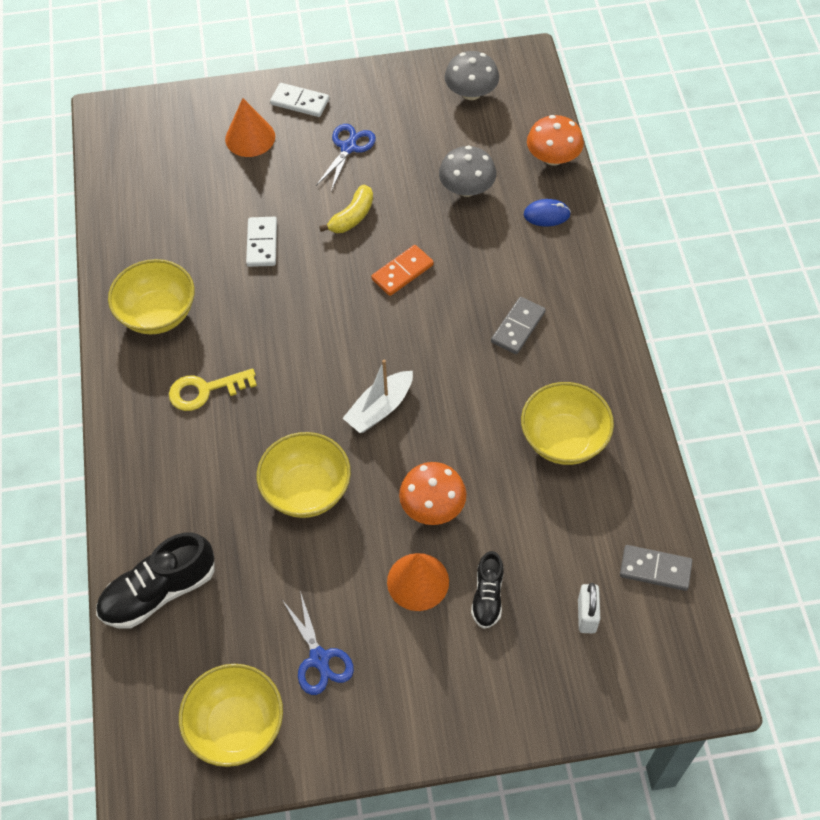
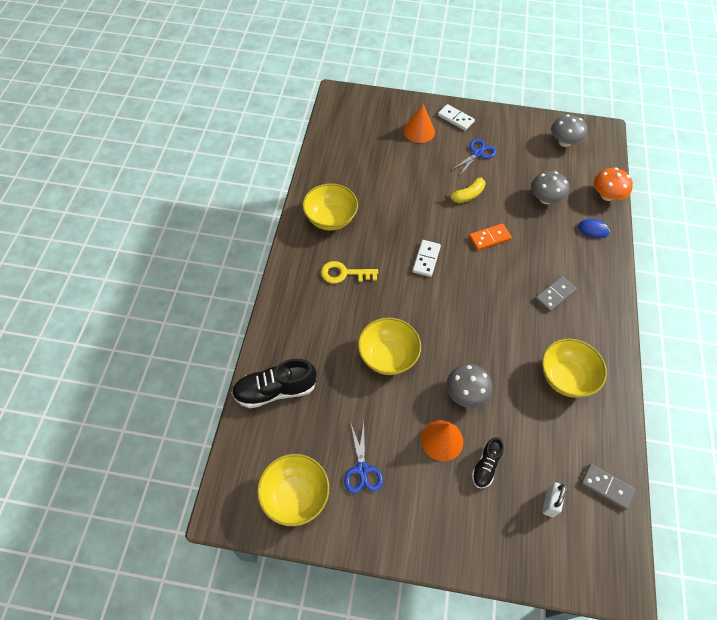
camera: 15 degrees right, 0 degrees up
white domino [246,217,277,267] -> white domino moved to [413,240,441,277]
white boat [343,360,413,433] -> none
orange mushroom [399,462,466,525] -> grey mushroom [446,364,493,408]

